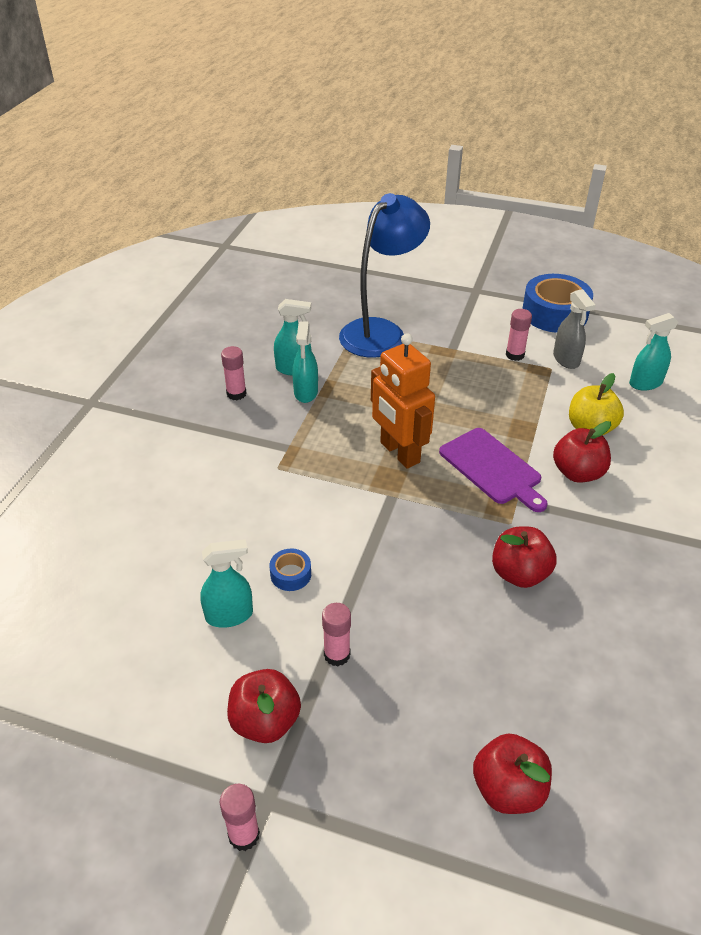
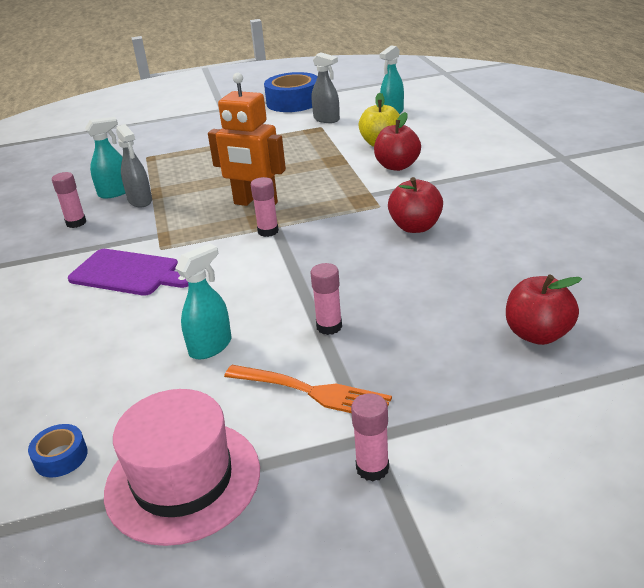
camera: 30 degrees left, 10 degrees down
red apple [227,669,301,743] -> orange fork [224,365,392,413]
blue tape [270,549,311,591] -> blue tape moved to [28,424,88,477]
turquoise spray bottle [292,321,318,403] -> grey spray bottle [116,124,152,207]
blue lamp [339,193,430,358] -> none
purple cutting board [439,428,548,512] -> purple cutting board moved to [68,249,188,296]
pink glue stick [506,309,532,361] -> pink glue stick moved to [251,177,279,237]
none -> pink hat [104,389,260,546]

